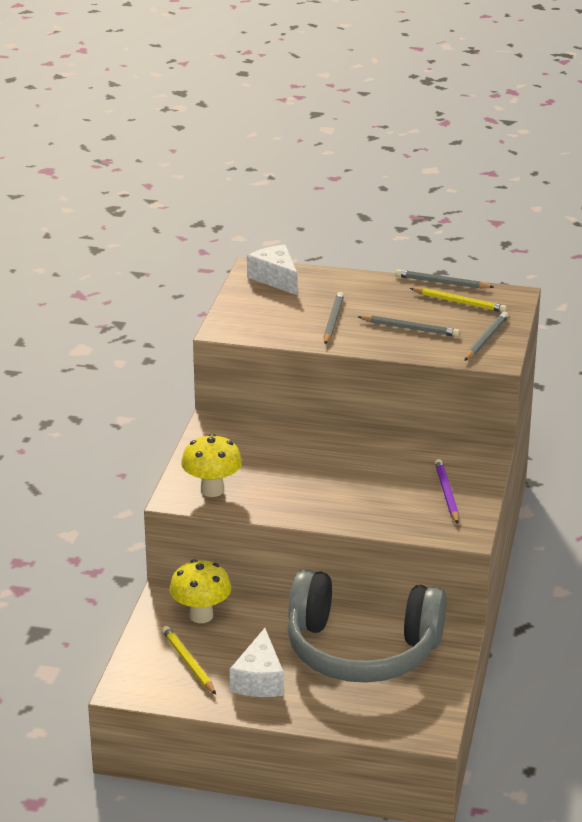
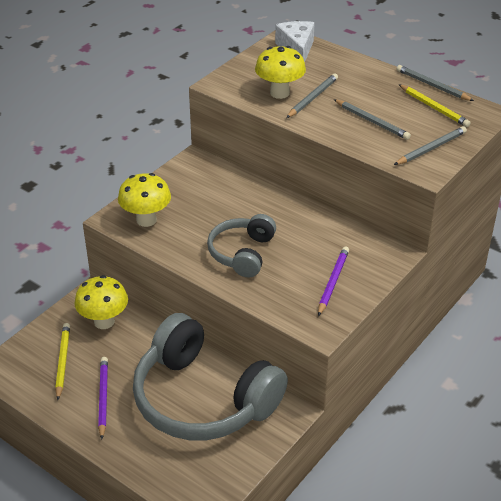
camera: 25 degrees right, 10 degrees up
white cheese [230,628,284,697] -> purple pencil [98,357,108,440]
none -> grey headphones [207,214,276,278]
none -> yellow mushroom [255,46,306,99]

